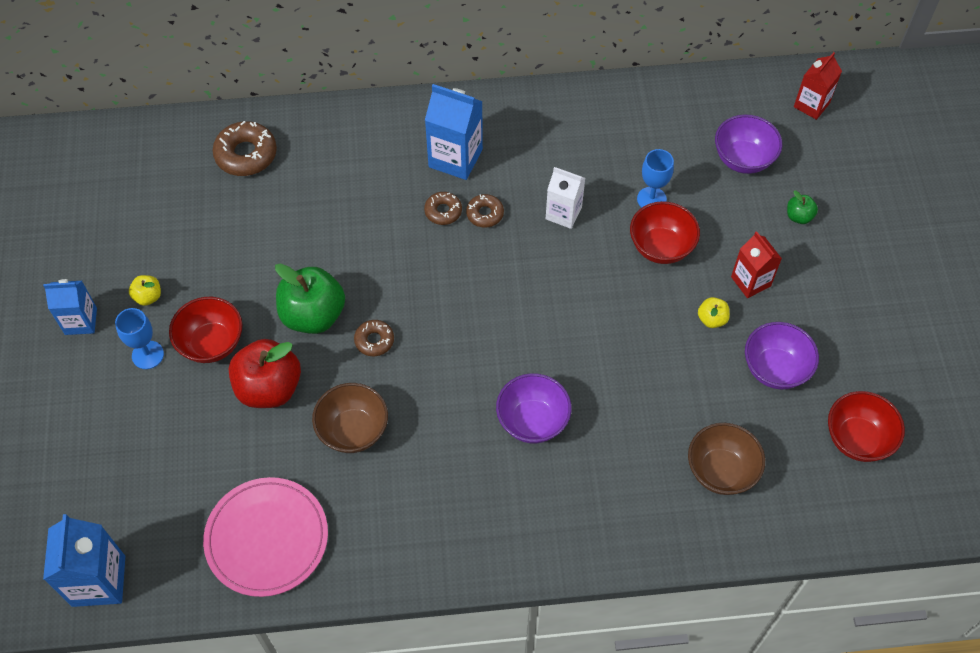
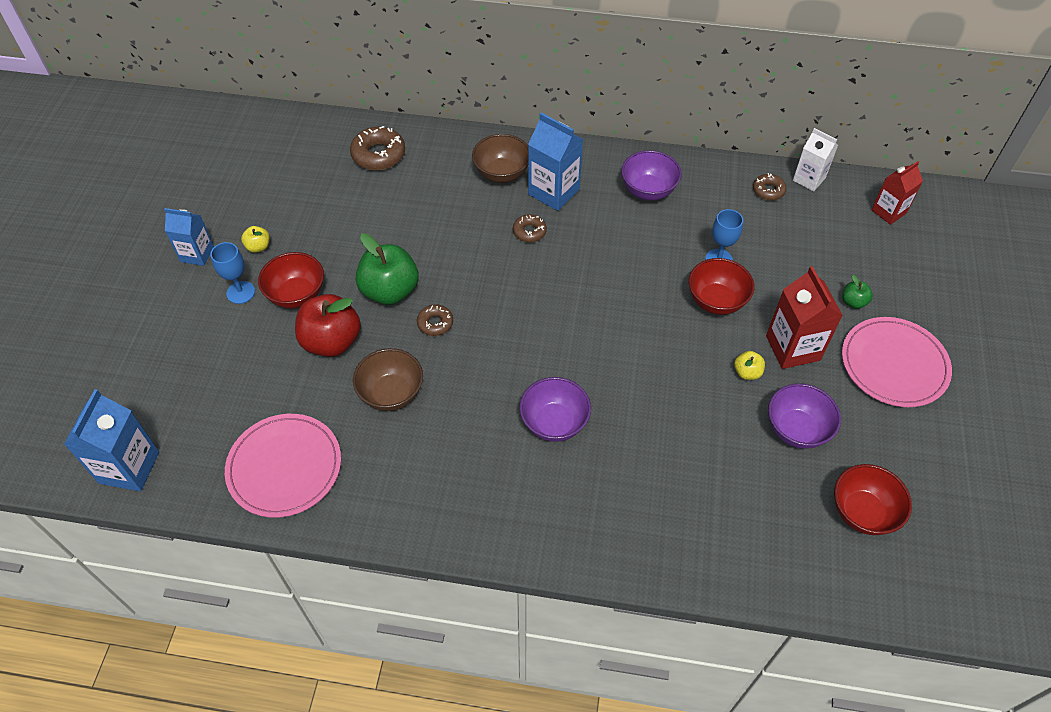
camera: 15 degrees right, 5 degrees down
brown donut [466,194,504,228] -> brown donut moved to [753,173,786,200]
white carton [546,167,585,229] -> white carton moved to [793,128,838,191]
brown bowl [688,423,765,495] -> brown bowl moved to [472,134,528,183]
purple bowl [715,114,782,174] -> purple bowl moved to [621,150,682,201]
red carton [731,231,782,298] -> red carton [766,266,843,369], size x1.52
none -> pink plate [842,317,952,407]

